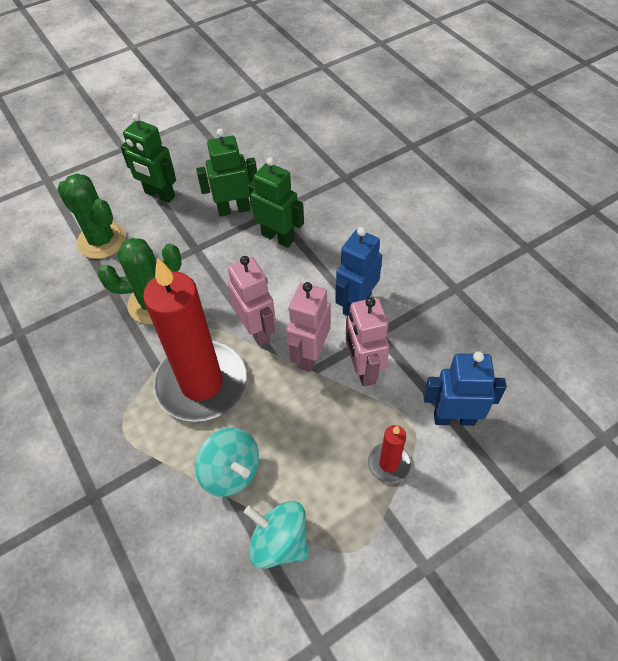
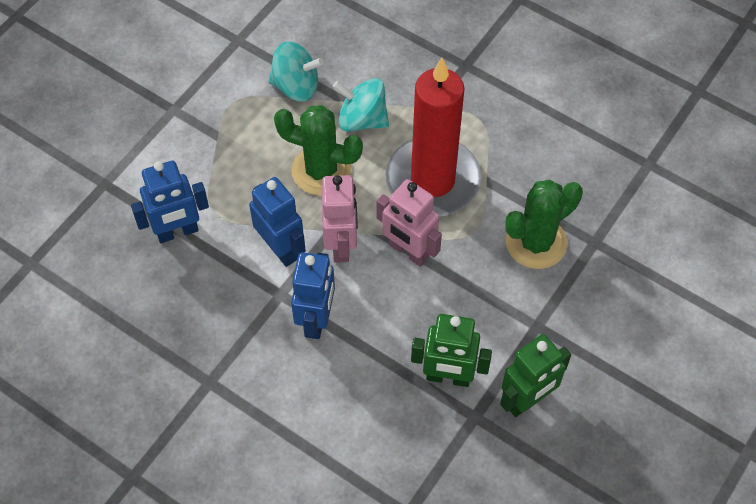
camera: 155 degrees right, 5 degrees up
green cactus [57,173,126,259] -> green cactus moved to [274,105,363,195]
green robot [121,113,176,203] -> none
pink robot [345,297,390,387] -> blue robot [249,177,306,267]
red candle [368,425,411,483] -> none

